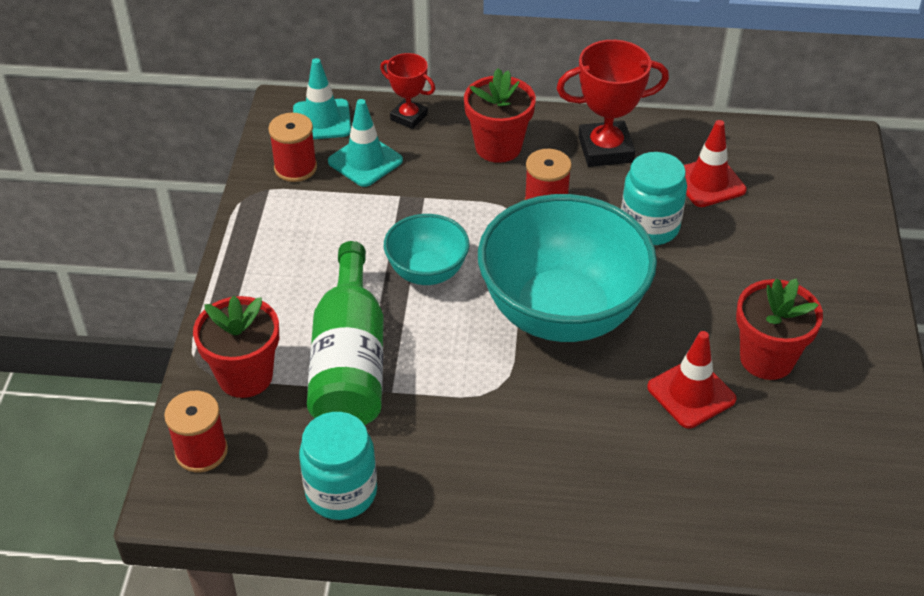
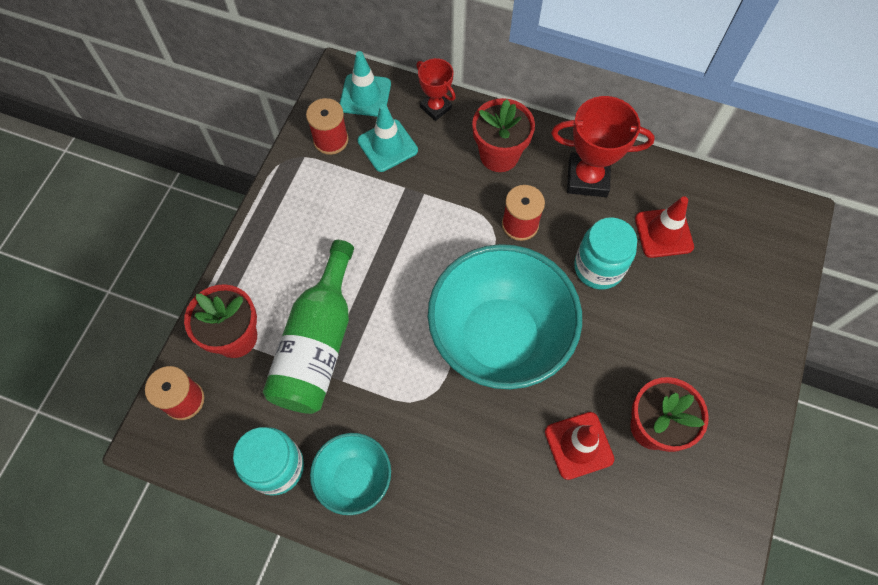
camera: 15 degrees right, 20 degrees up
turquoise bowl [384,214,469,285] -> turquoise bowl moved to [310,433,391,515]

